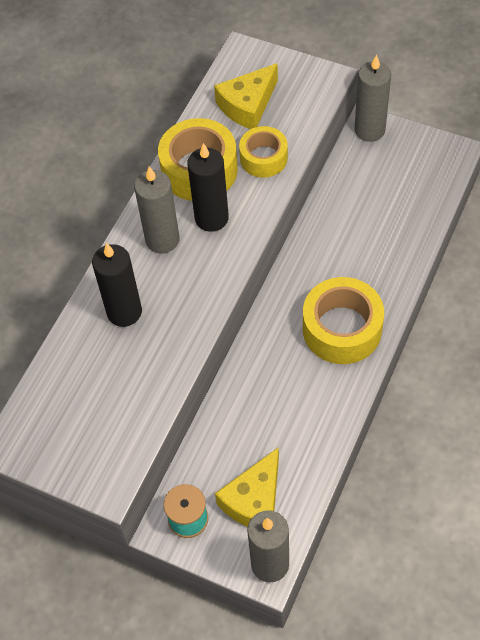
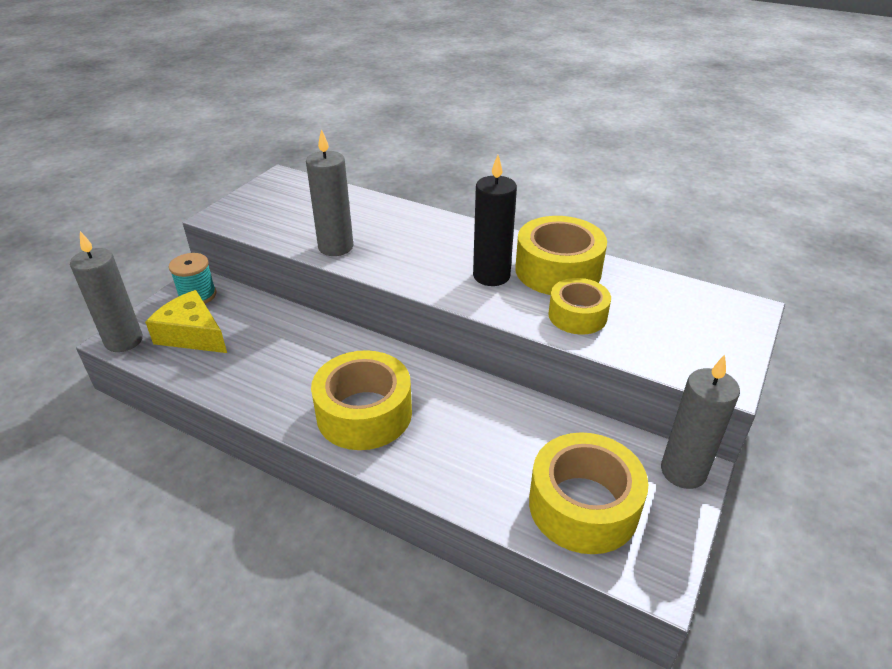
camera: 90 degrees right, 20 degrees down
black candle [92,243,142,327] -> none
grey candle [134,166,179,254] -> grey candle moved to [306,129,353,256]
yellow cheese [214,63,278,129] -> none
none -> yellow tape [529,432,648,554]

